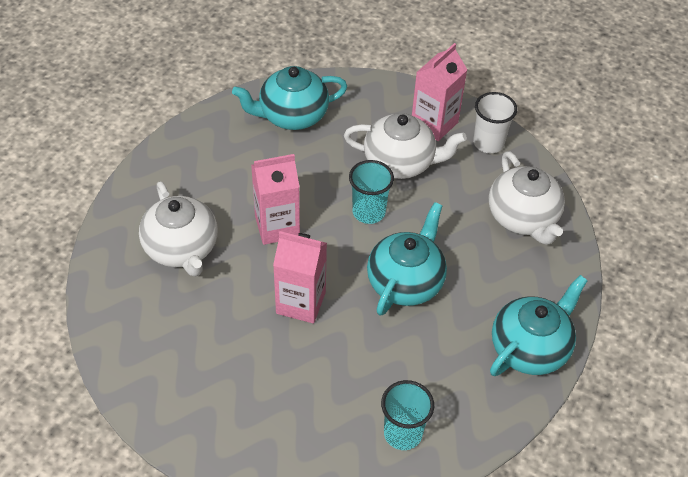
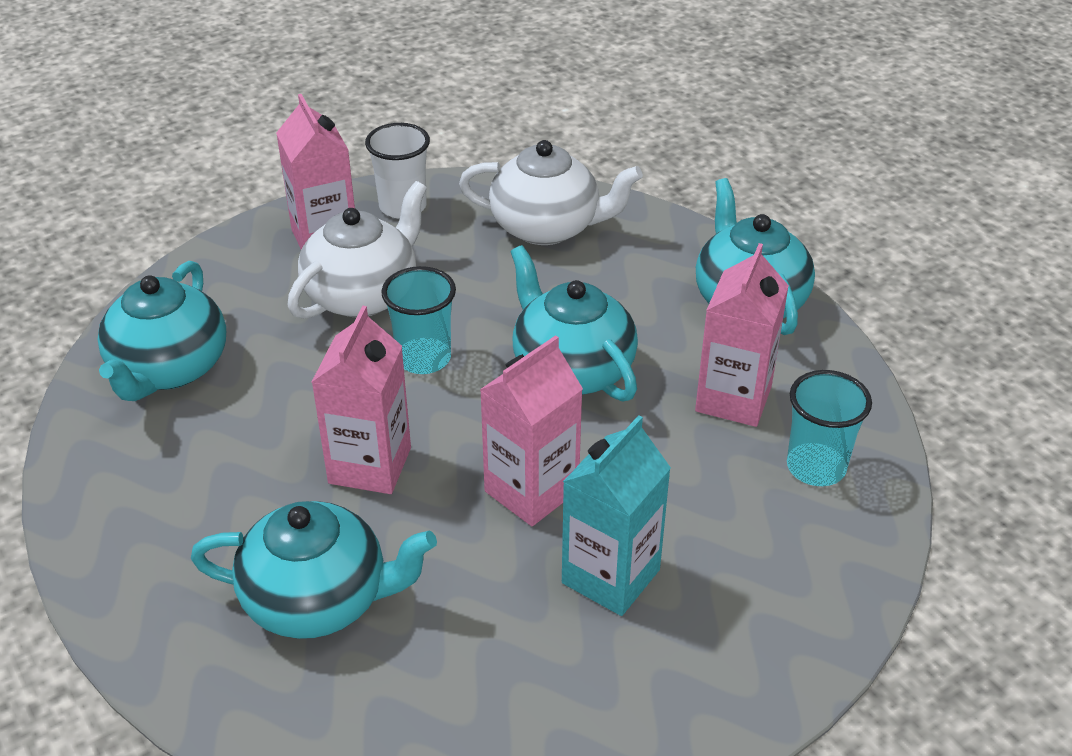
camera: 60 degrees left, 10 degrees down
white teapot [139,181,218,277] -> turquoise teapot [191,501,437,639]
none -> turquoise carton [562,415,671,616]
none -> pink carton [695,243,789,427]

